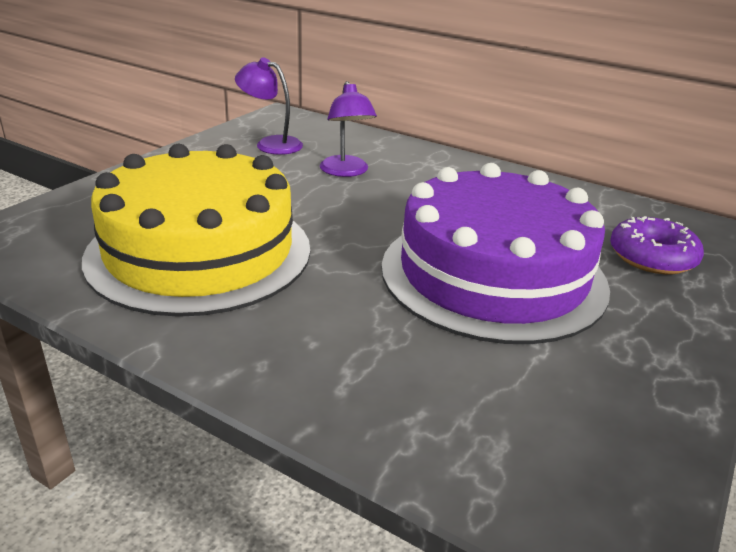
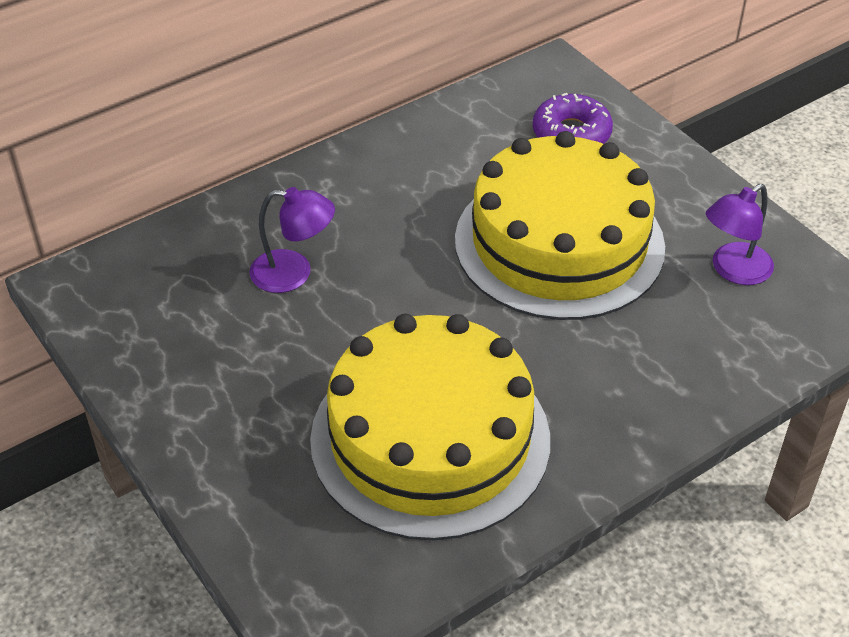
camera: 65 degrees left, 15 degrees up
purple lamp [235,57,303,155] -> purple lamp moved to [706,184,774,285]
purple cake [381,163,610,344] -> yellow cake [455,131,665,320]

